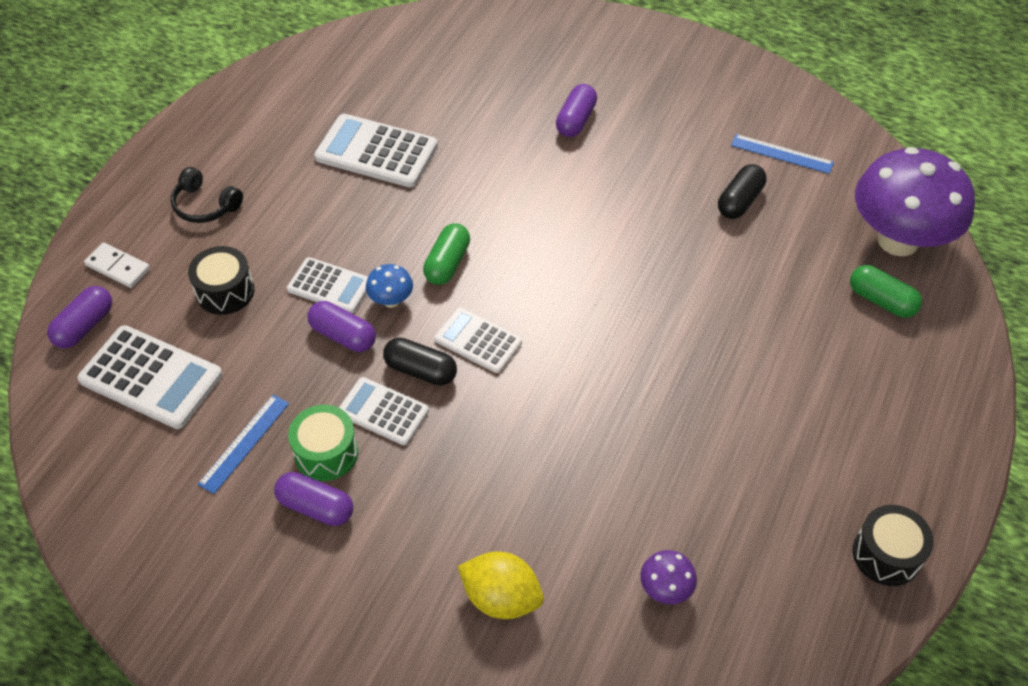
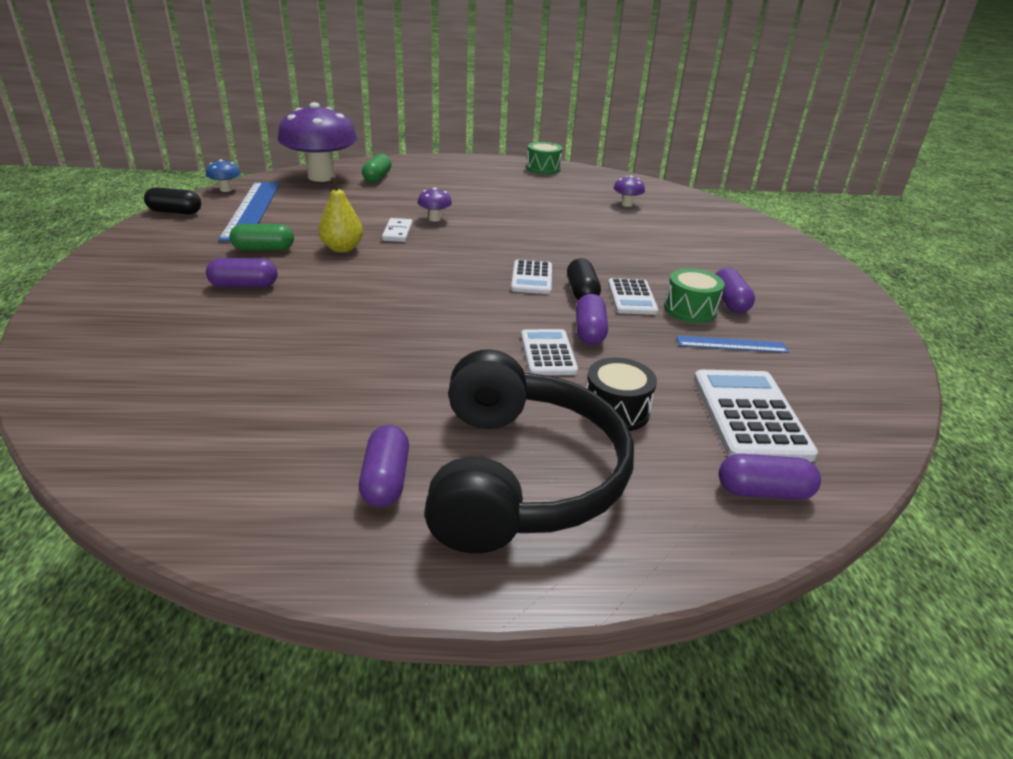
camera: 120 degrees left, 20 degrees down
white domino [84,242,150,288] -> white domino moved to [382,218,413,242]
black headphones [171,167,243,223] -> black headphones [424,349,634,553], size x2.42
white calculator [315,114,438,187] -> none
blue mushroom [366,264,413,308] -> blue mushroom moved to [206,159,240,192]
green capsule [423,223,470,285] -> green capsule moved to [229,224,294,251]
yellow lemon [458,551,544,619] -> none
black capsule [718,164,767,219] -> black capsule moved to [144,187,201,214]
blue ruler [731,134,834,174] -> blue ruler [218,182,280,242], size x1.94
black drum [853,505,934,586] -> green drum [526,142,563,174]
none -> yellow pear [318,177,363,252]
none -> purple capsule [359,425,409,507]
none -> purple mushroom [418,188,452,222]

